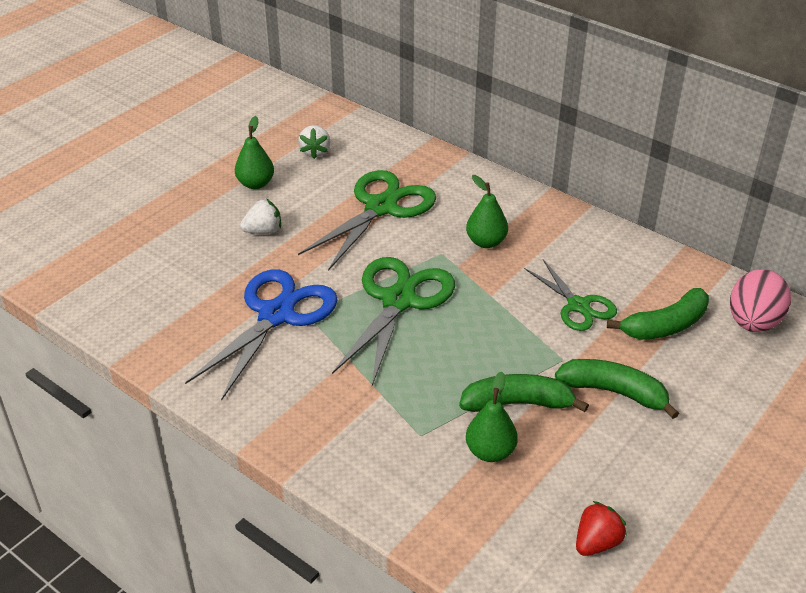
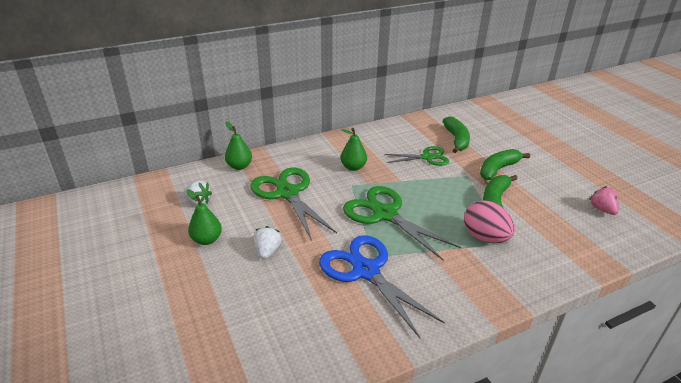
camera: 65 degrees left, 5 degrees down
green pear [466,372,518,462] -> green pear moved to [225,121,252,170]
red strawberry [576,501,627,556] -> pink strawberry [589,186,619,215]
pink egg [730,269,791,332] -> pink egg moved to [464,201,515,243]

